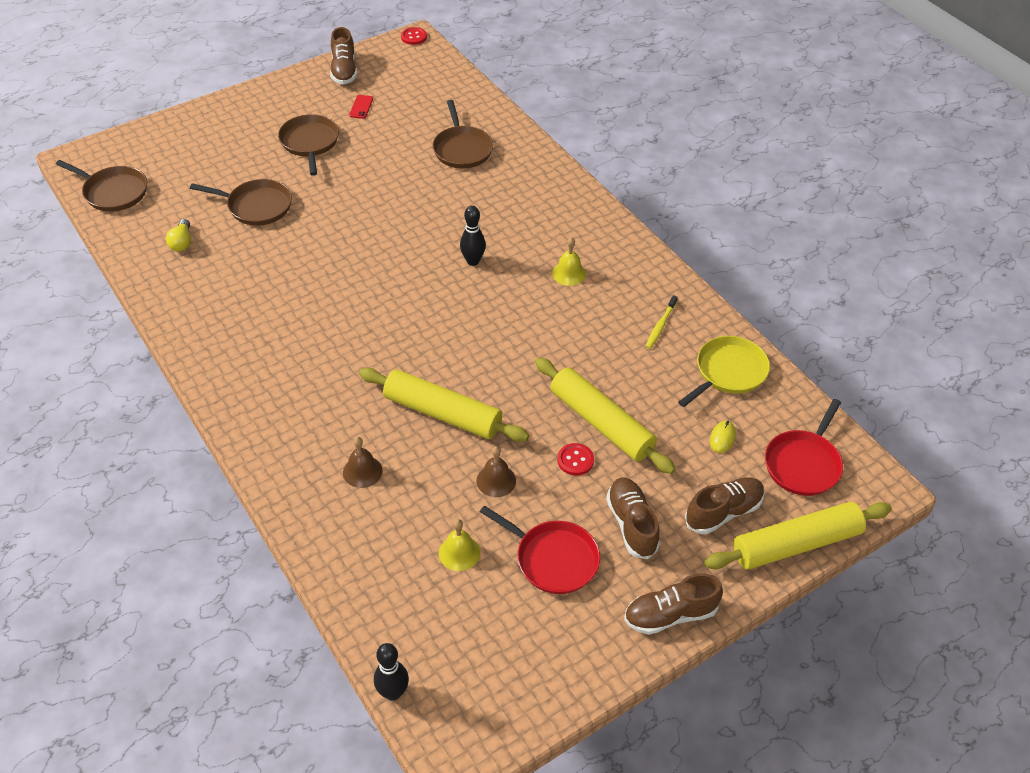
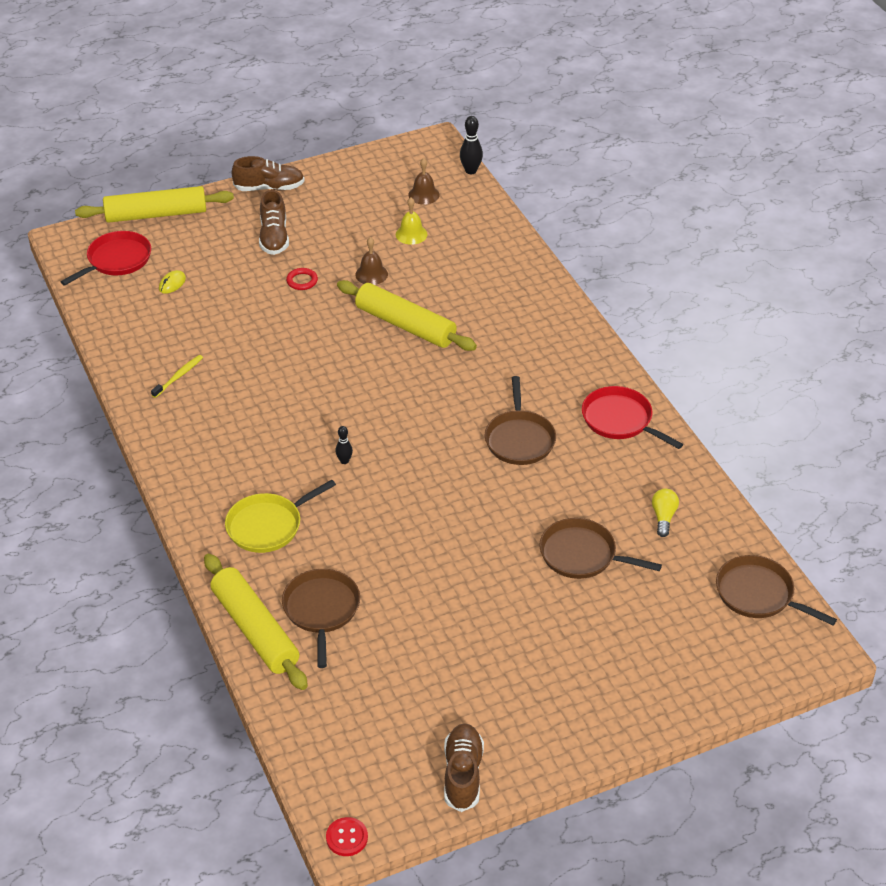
camera: 170 degrees left, 5 degrees down
brown pan [278,114,339,176] -> brown pan moved to [485,376,556,465]
brown bell [343,437,383,488] -> brown bell moved to [409,158,440,204]
red phone [349,95,373,119] -> none
black bowling pin [460,206,486,266] -> black bowling pin [335,426,353,464], size x0.62
red pan [480,505,600,594] -> red pan moved to [582,386,683,449]
yellow rolling pin [535,357,675,474] -> yellow rolling pin moved to [204,554,308,690]
yellow bell [552,237,586,286] -> none
red button [557,443,594,476] -> red ring [286,268,318,290]
yellow pan [678,336,770,407] -> yellow pan moved to [225,480,336,553]
brown shoe [685,477,765,534] -> none

